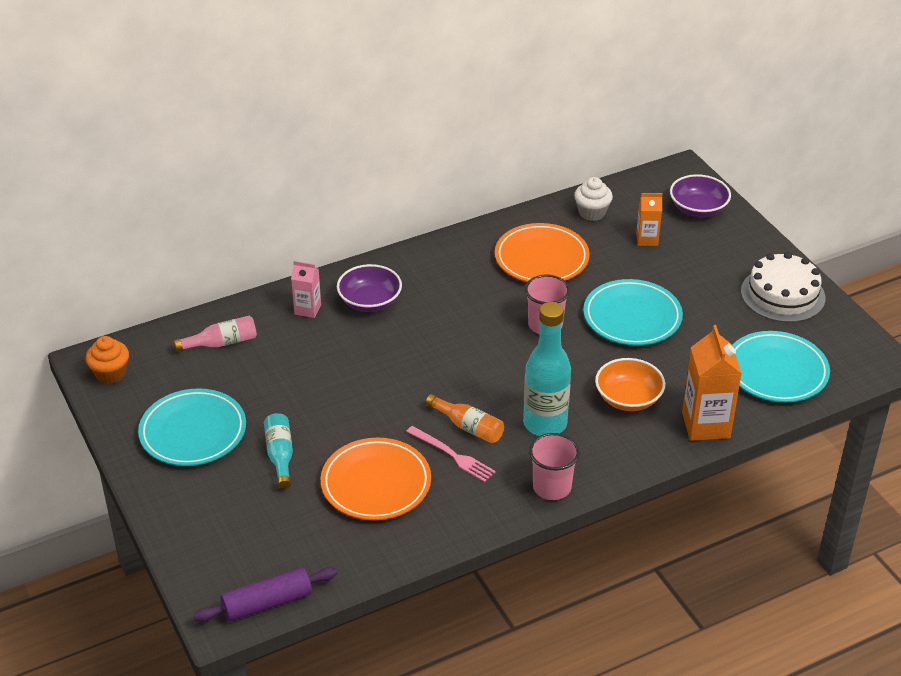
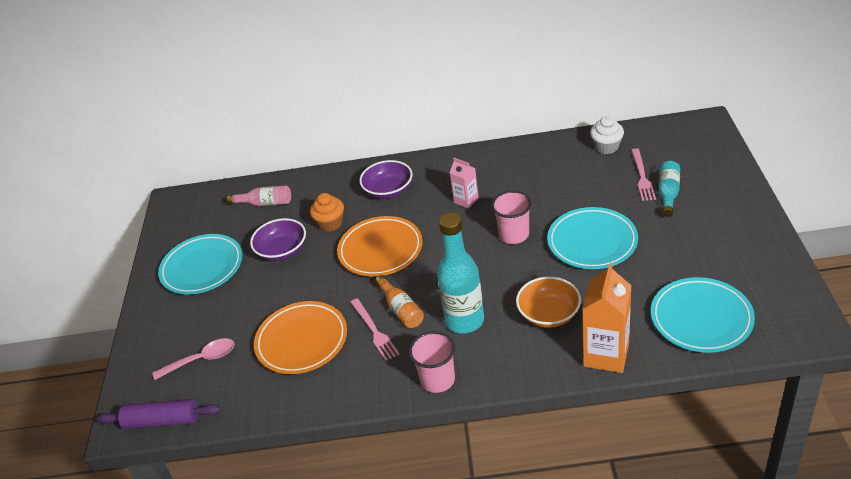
camera: 30 degrees right, 0 degrees up
orange cupcake [86,336,129,384] -> orange cupcake moved to [310,193,344,232]
turquoise bottle [264,413,293,489] -> turquoise bottle moved to [659,161,680,217]
pink carton [291,261,321,318] -> pink carton moved to [450,158,479,209]
orange plate [495,223,590,282] -> orange plate moved to [337,216,423,277]
orange carton [636,193,663,246] -> pink fork [631,148,656,201]
purple bowl [670,174,731,217] -> purple bowl moved to [250,218,306,261]
white cake [741,252,825,323] -> none
none -> pink spoon [152,338,234,380]

